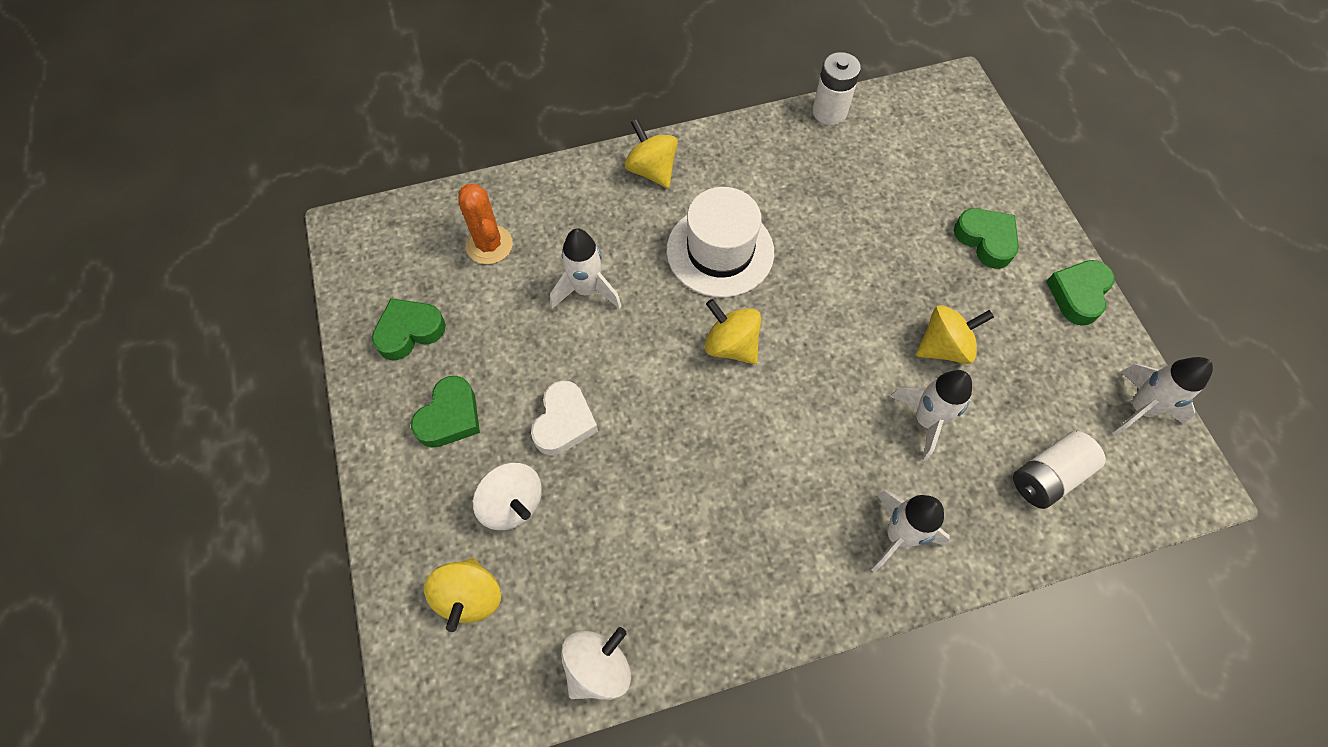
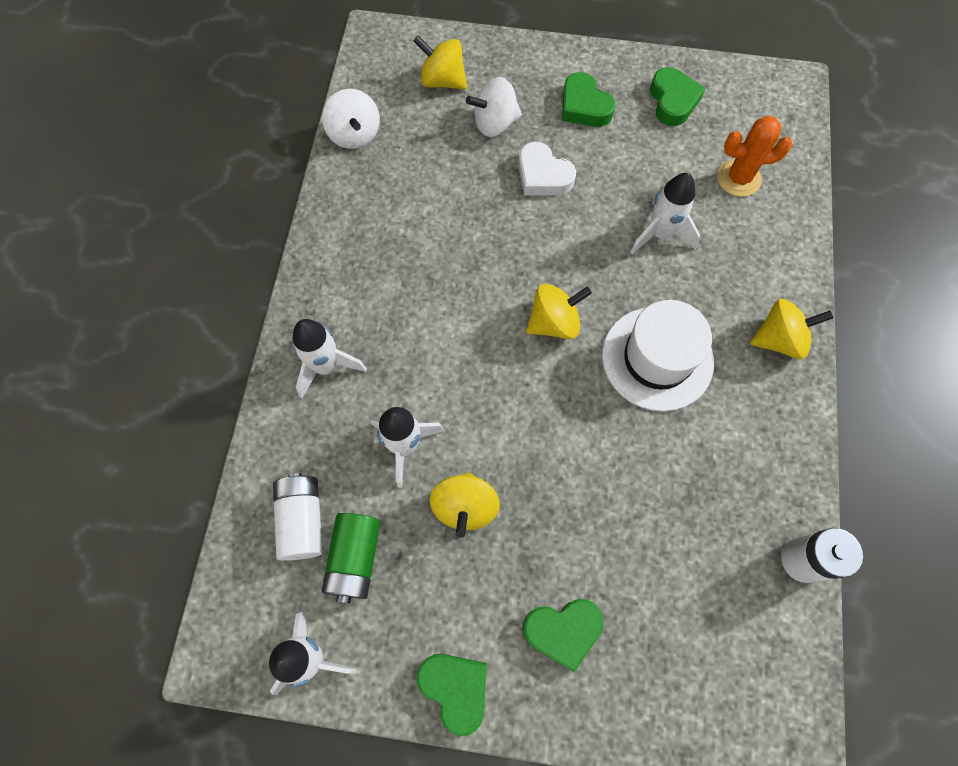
camera: 115 degrees right, 5 degrees up
none -> green battery [322,513,380,603]

